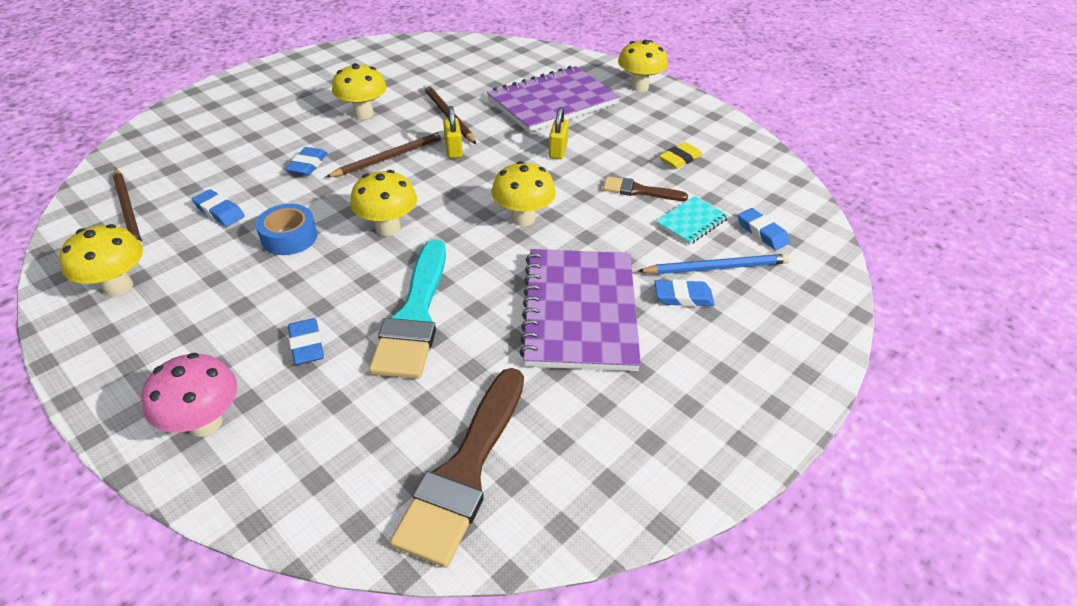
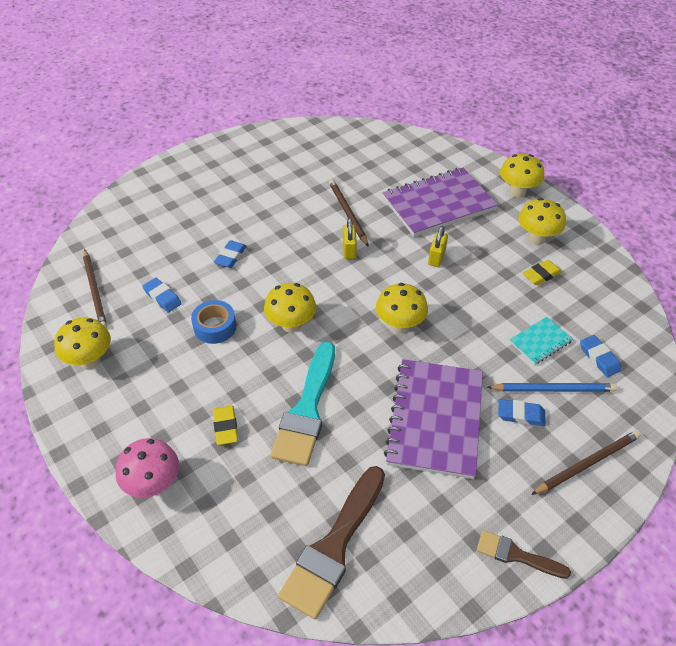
camera: 10 degrees right, 5 degrees up
blue eraser [288,318,324,365] -> yellow eraser [213,405,238,445]
brown pencil [325,131,445,178] -> brown pencil moved to [531,430,641,495]
yellow mushroom [332,63,387,119] -> yellow mushroom moved to [519,198,566,245]
brown brush [603,176,688,201] -> brown brush moved to [477,530,571,579]

